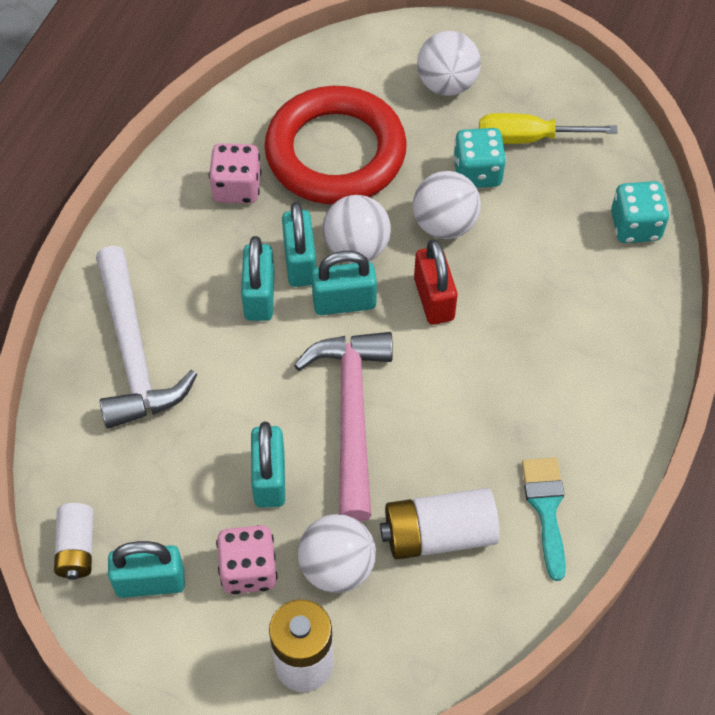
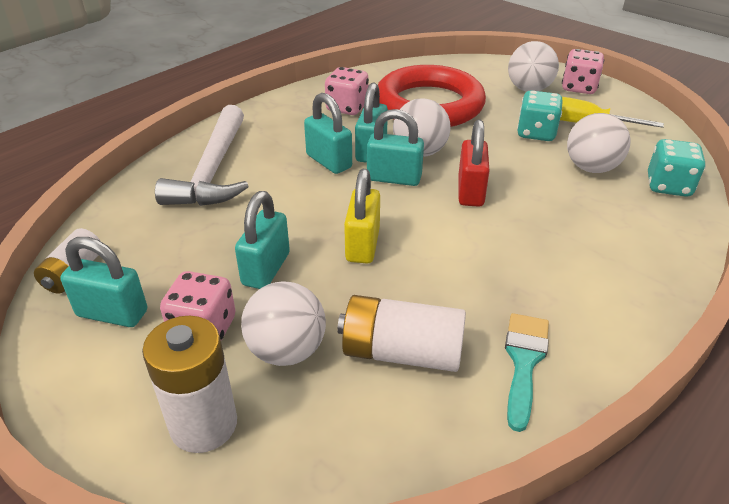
camera: 20 degrees right, 20 degrees down
turquoise padlock [241,236,275,321] -> turquoise padlock turned 60 degrees counterclockwise [304,93,352,174]
pink hammer [294,332,393,522] -> yellow padlock [344,169,380,263]
white ball [413,171,481,239] -> white ball moved to [567,113,630,173]
none -> pink dice [562,49,604,94]

